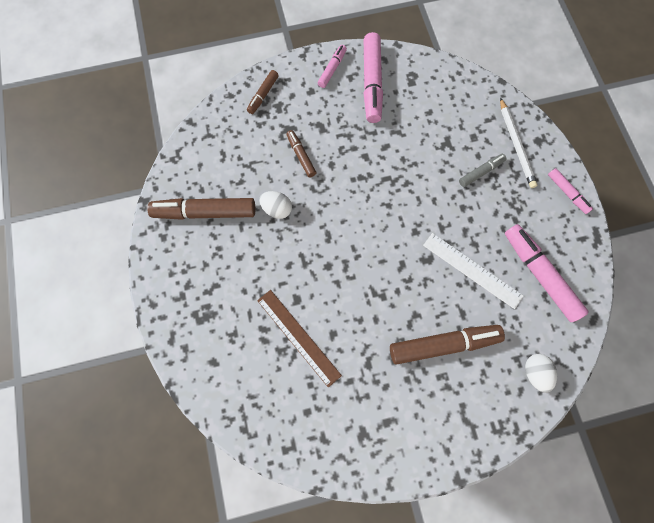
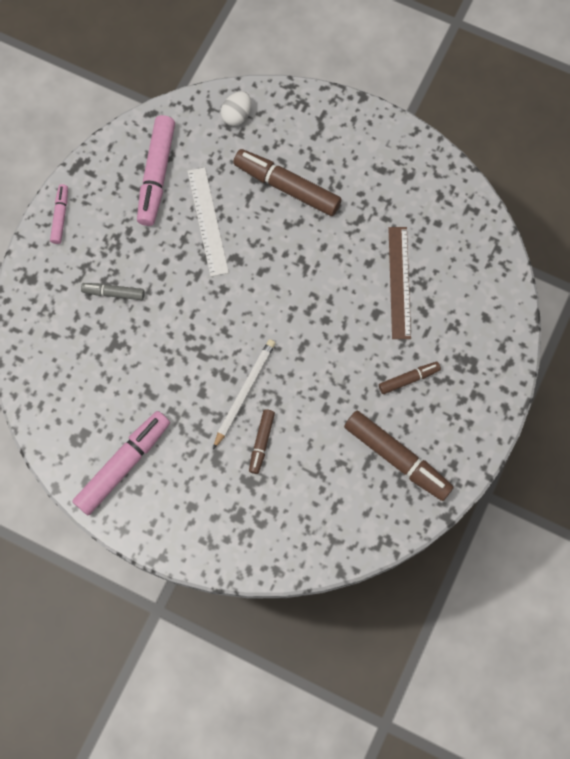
camera: 140 degrees left, 0 degrees up
brown marker [247,70,279,114] -> brown marker moved to [379,362,441,394]
white egg [259,191,292,219] -> none
pink marker [318,45,347,88] -> none
white pencil [500,98,538,188] -> white pencil moved to [213,339,276,449]

